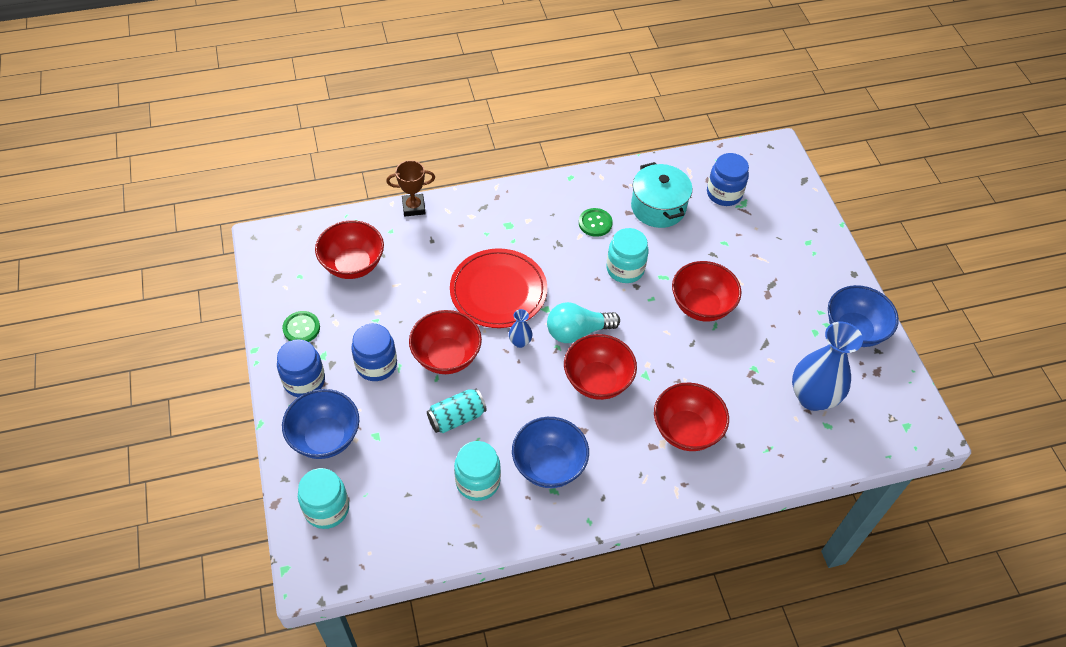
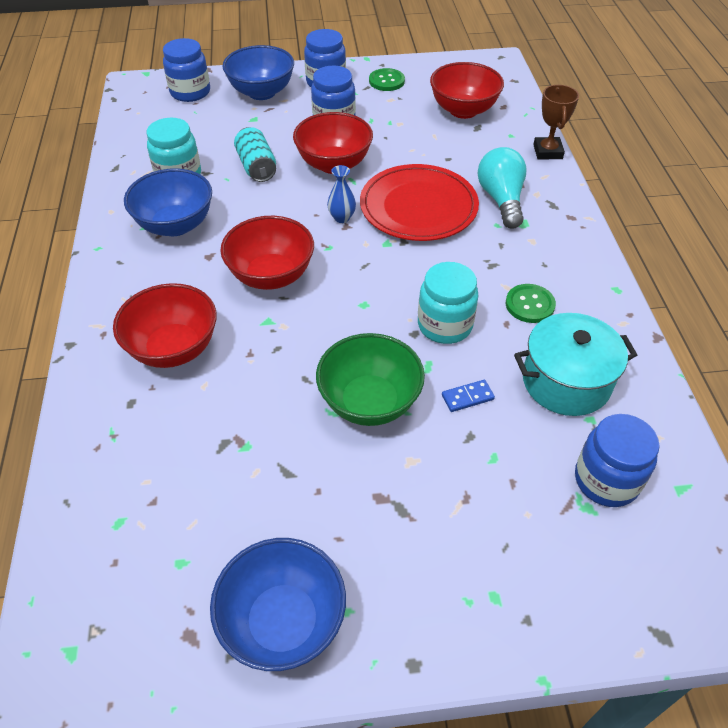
camera: 100 degrees right, 5 degrees down
turquoise jar [298,468,349,529] -> blue jar [163,38,210,102]
turquoise light bulb [547,302,620,343] -> turquoise light bulb moved to [478,147,526,229]
red bowl [672,261,741,322] -> green bowl [316,333,425,426]
blue vase [792,322,863,411] -> none
none -> blue domino [442,380,495,412]

